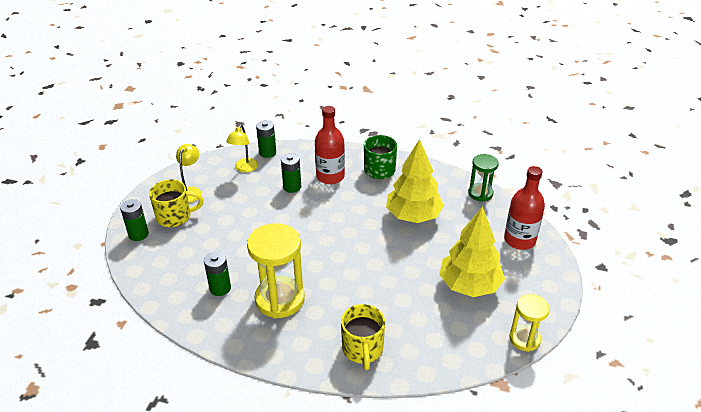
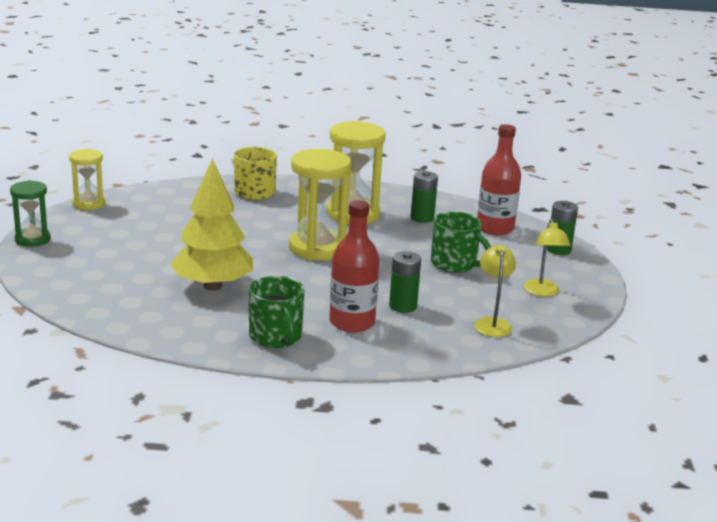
camera: 165 degrees right, 15 degrees down
yellow mug [149,179,204,227] -> none
green battery [256,120,276,158] -> none
yellow tree [439,206,505,297] -> none
green hourglass [468,154,499,202] -> green hourglass moved to [10,180,51,247]
red bottle [504,166,545,250] -> red bottle moved to [477,124,521,235]
none -> yellow hourglass [289,149,351,260]
none -> green mug [431,211,491,273]

